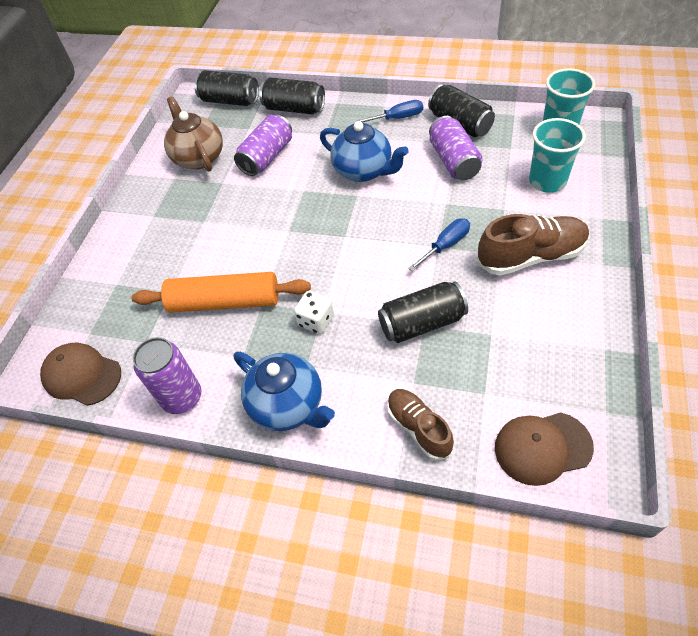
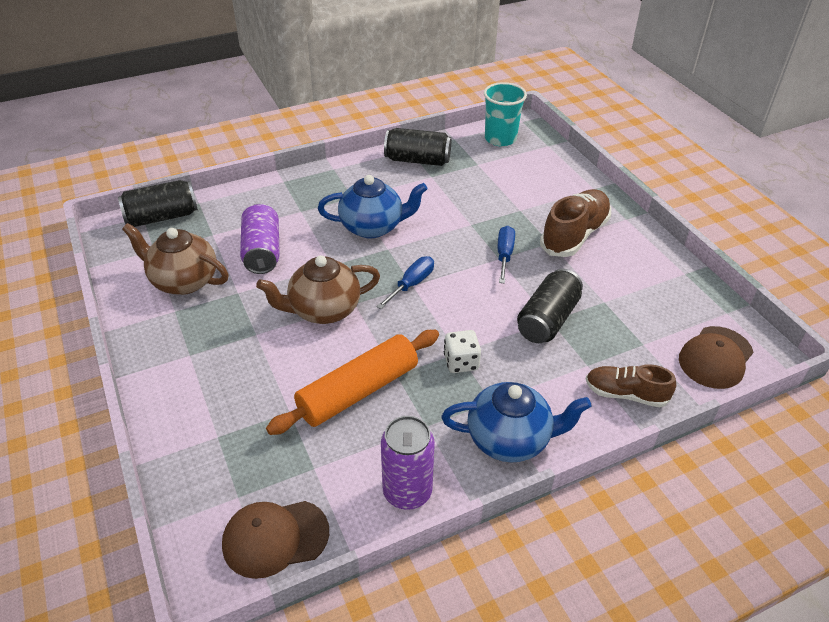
camera: 45 degrees left, 10 degrees down
black can [259,77,325,114] -> none
blue screwdriver [357,100,423,123] -> blue screwdriver moved to [376,256,434,309]
purple can [429,116,483,180] -> none
turquoise cup [529,118,586,193] -> none
none -> brown teapot [256,255,380,324]

